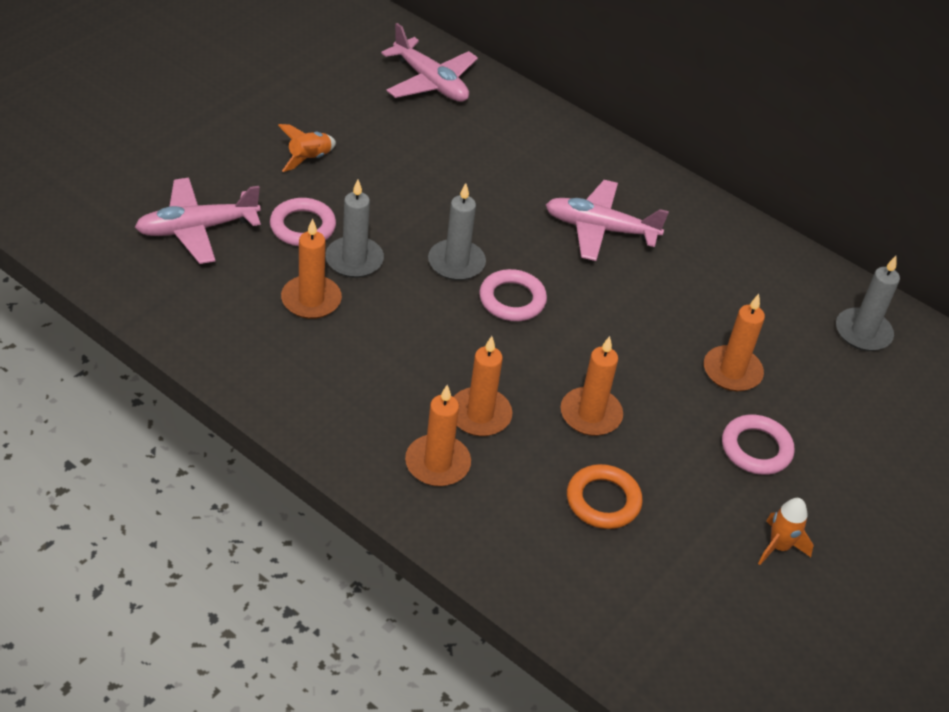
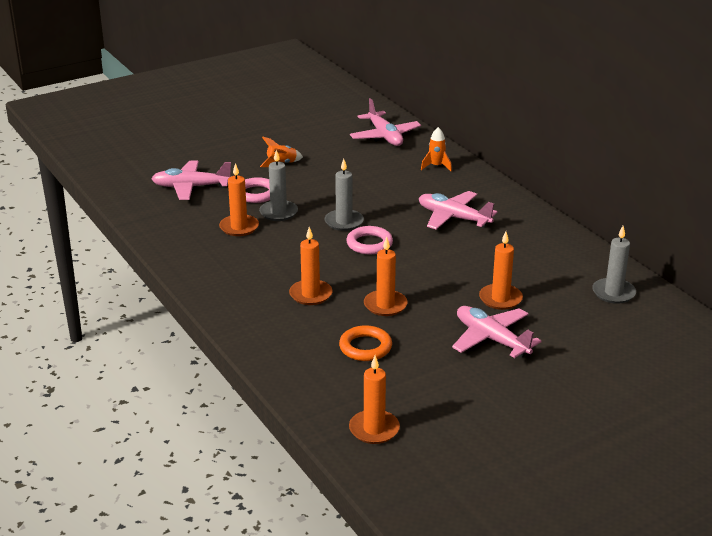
camera: 25 degrees right, 15 degrees down
orange candle [405,385,471,486] -> orange candle moved to [349,355,400,444]
pink ring [722,415,795,475] -> pink plane [452,306,541,358]
orange rocket [758,498,814,565] -> orange rocket moved to [421,127,452,171]

